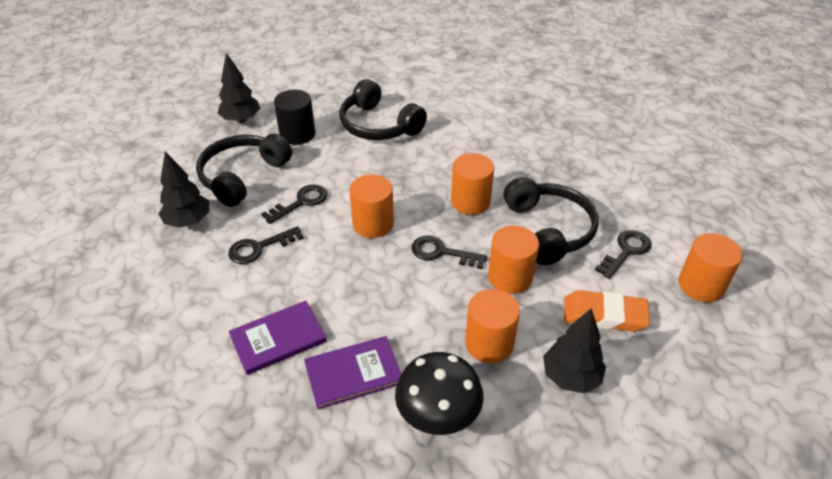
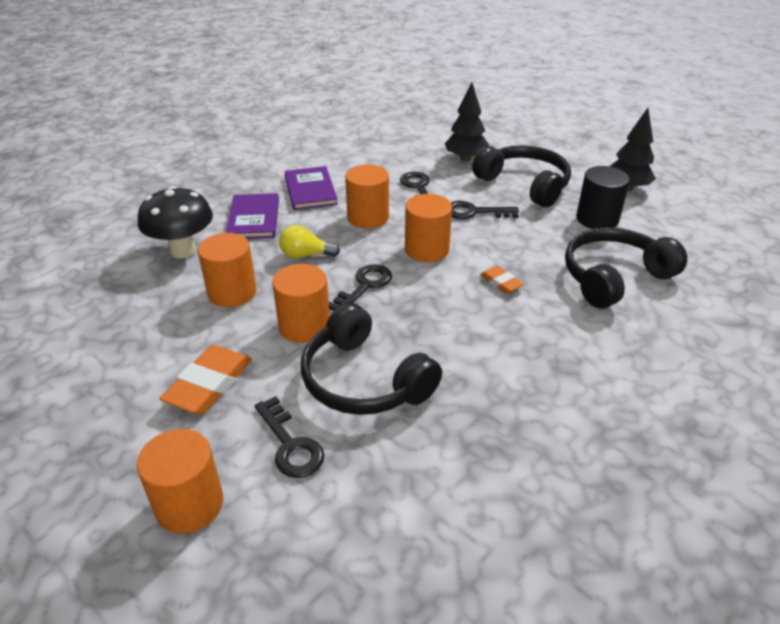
camera: 105 degrees right, 5 degrees down
black key [261,184,328,224] -> black key turned 120 degrees clockwise [451,201,519,219]
orange cylinder [451,153,494,215] -> orange cylinder moved to [345,165,389,229]
black headphones [503,177,599,265] -> black headphones turned 45 degrees clockwise [301,303,442,415]
black tree [543,308,606,393] -> none
none -> yellow light bulb [279,225,340,259]
none -> orange eraser [480,266,524,294]

